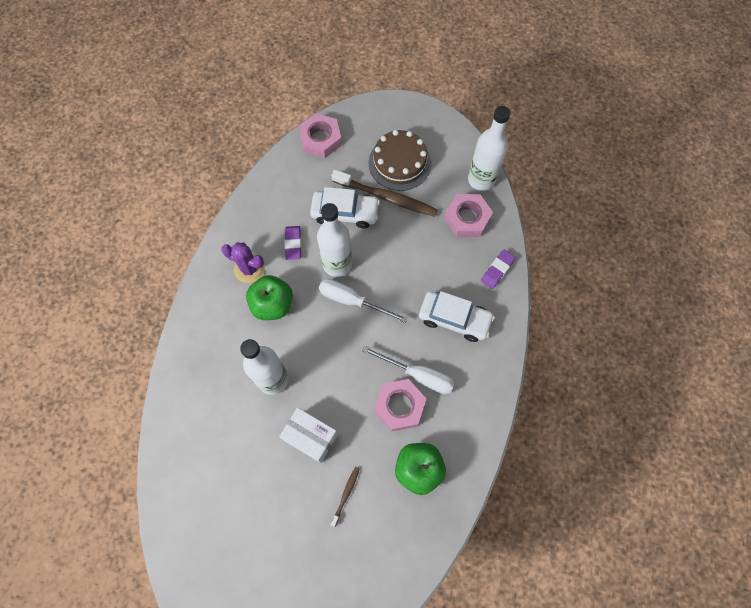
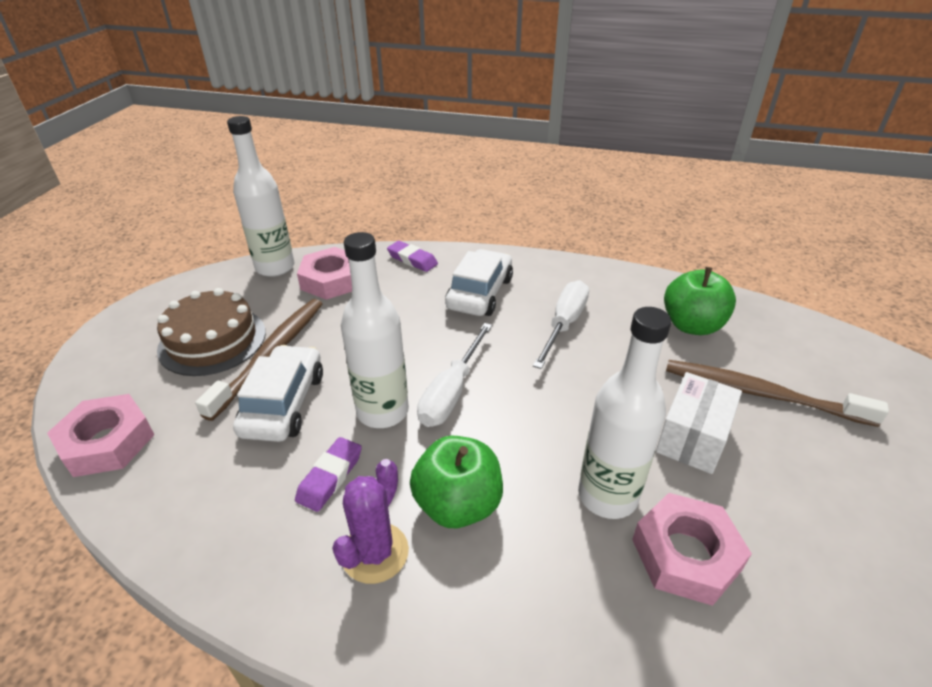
camera: 90 degrees left, 30 degrees down
purple eraser [284,226,301,260] -> purple eraser turned 60 degrees counterclockwise [295,437,362,512]
brown toothbrush [331,467,360,527] -> brown toothbrush [666,360,889,427], size x2.17
pink nut [374,379,426,431] -> pink nut moved to [632,493,752,606]

